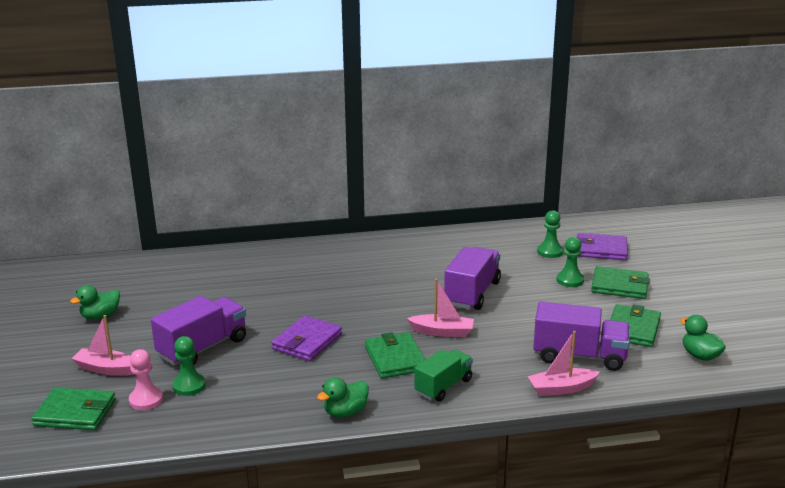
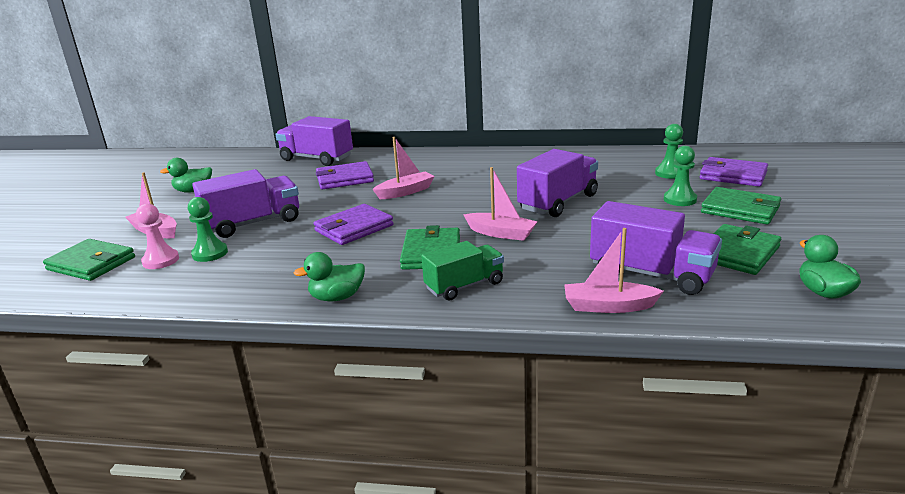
camera: 20 degrees right, 0 degrees up
none -> purple truck [275,116,353,166]
none -> purple wallet [315,161,374,190]
none -> pink boat [372,137,435,199]

